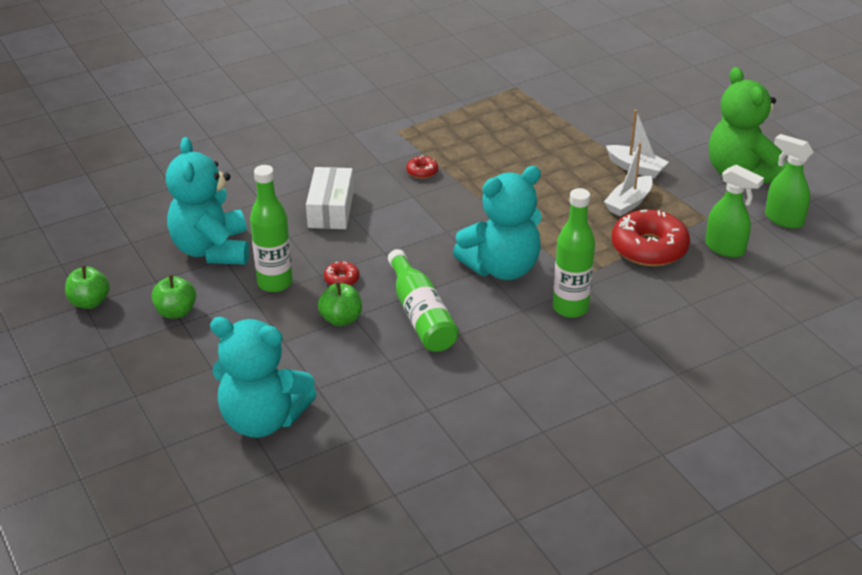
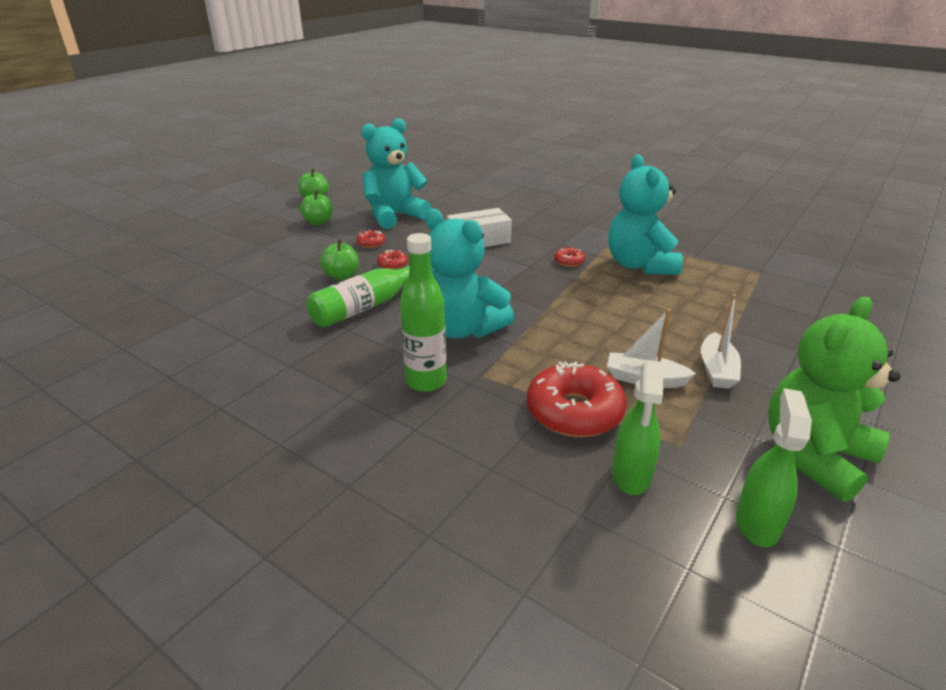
camera: 65 degrees right, 5 degrees down
turquoise teddy bear [210,317,317,438] -> turquoise teddy bear moved to [608,154,683,275]
green bottle [250,165,293,292] -> red donut [356,230,385,248]

